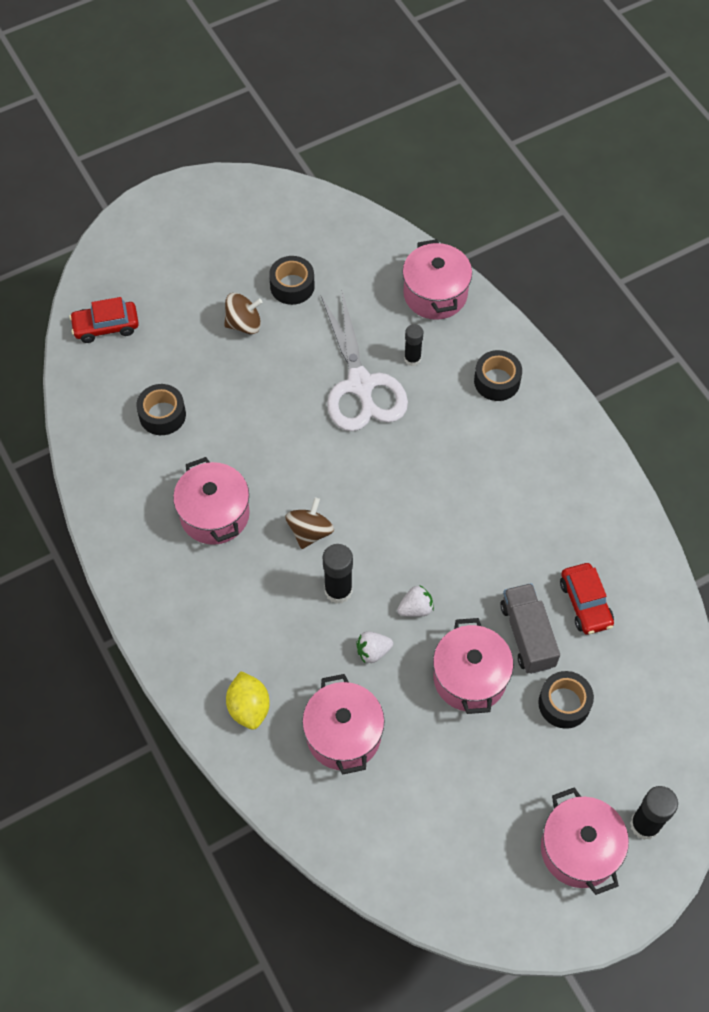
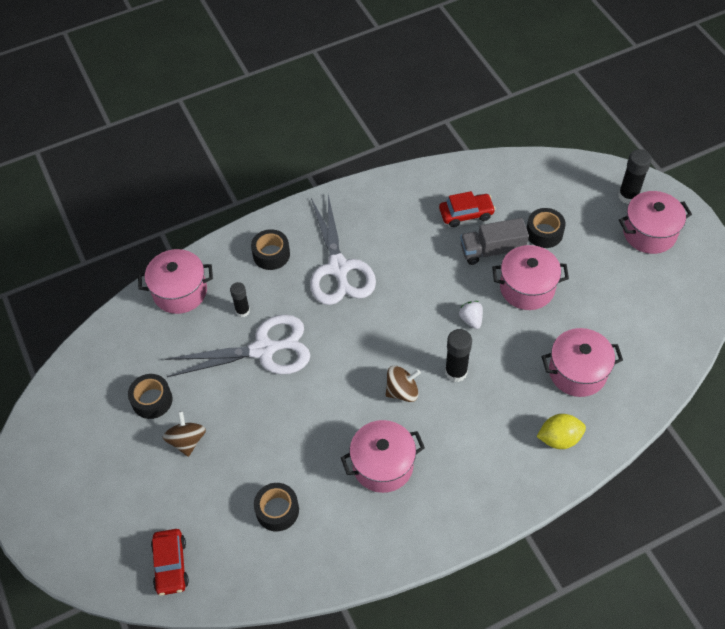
camera: 85 degrees left, 5 degrees down
brown spinning top [285,498,334,549] -> brown spinning top turned 135 degrees clockwise [386,366,421,402]
white strawberry [356,631,393,663] -> none
none -> white scissors [310,195,376,305]

